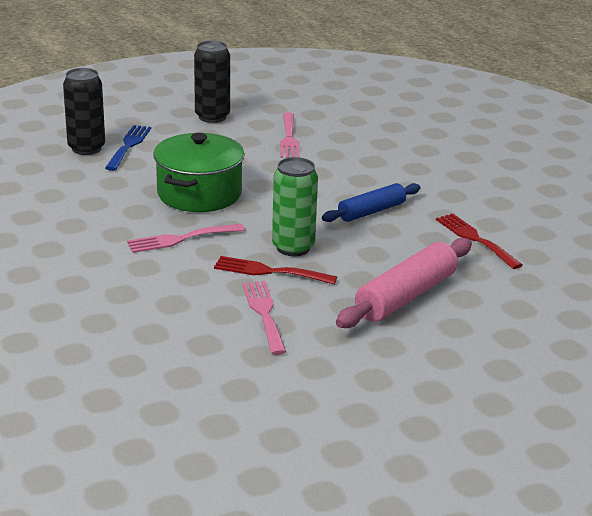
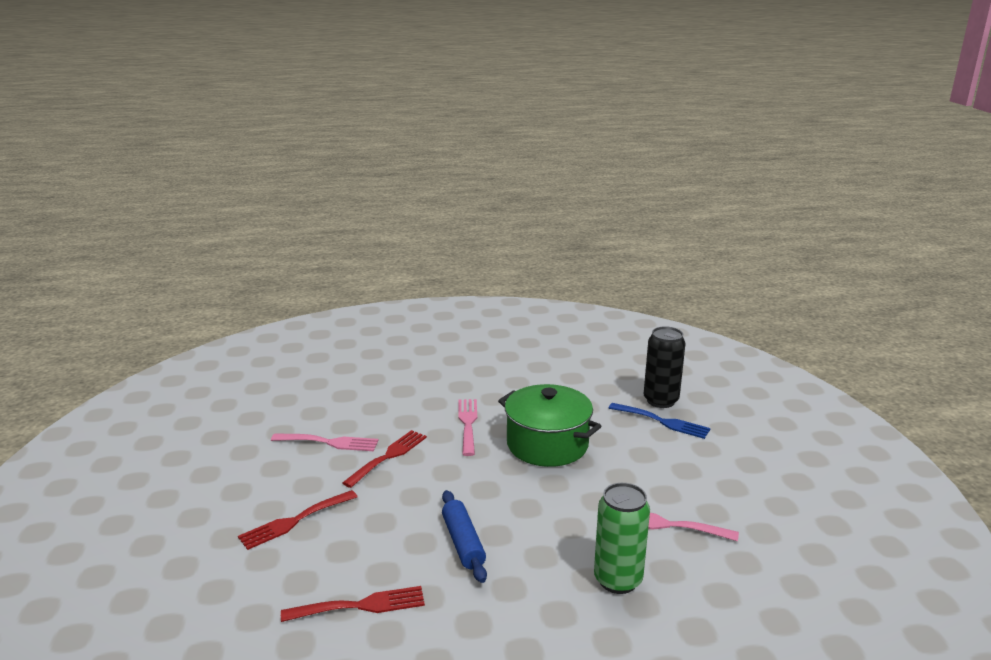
camera: 110 degrees right, 5 degrees down
black can [194,41,230,123] -> none
green can [272,157,318,256] -> green can moved to [594,483,650,594]
pink rolling pin [336,238,472,328] -> red fork [238,490,358,550]

